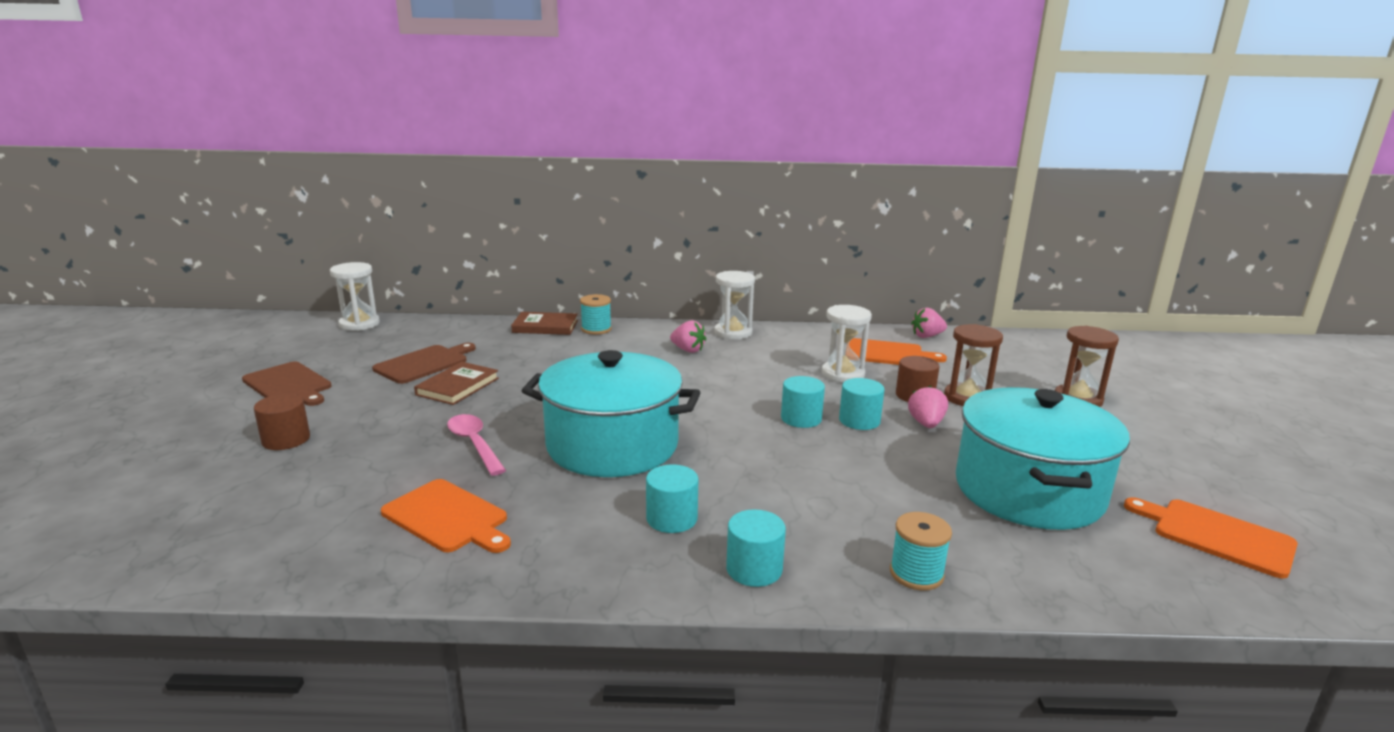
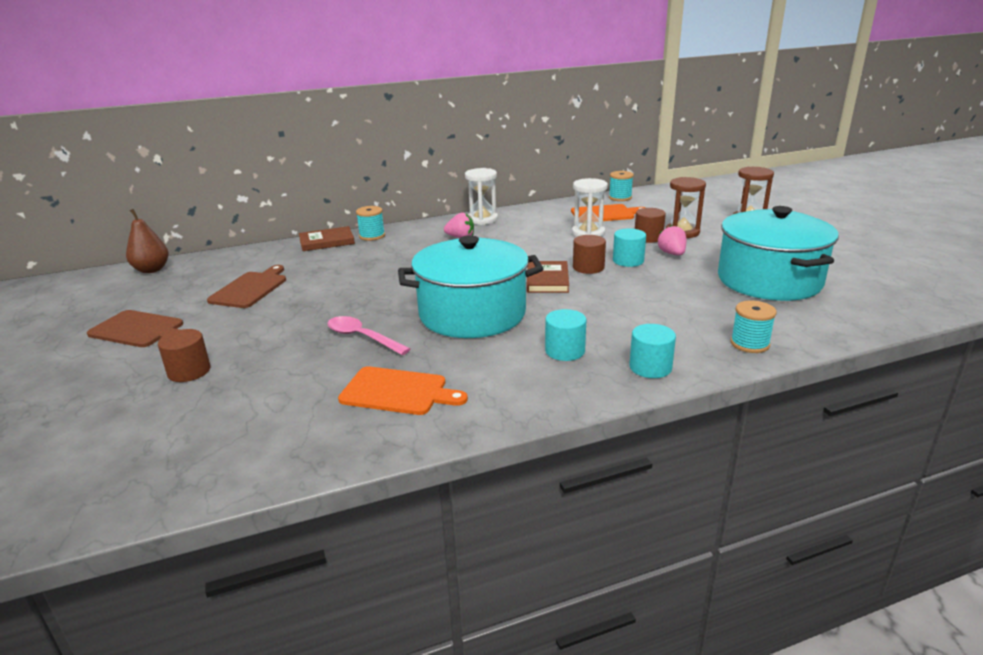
camera: 20 degrees left, 5 degrees up
white hourglass [330,262,380,331] -> brown pear [126,209,169,273]
brown book [414,362,499,405] -> brown book moved to [527,261,569,293]
turquoise cylinder [781,376,825,428] -> brown cylinder [573,235,606,274]
pink strawberry [911,308,947,338] -> turquoise spool [609,171,634,201]
orange cutting board [1124,497,1298,579] -> none

